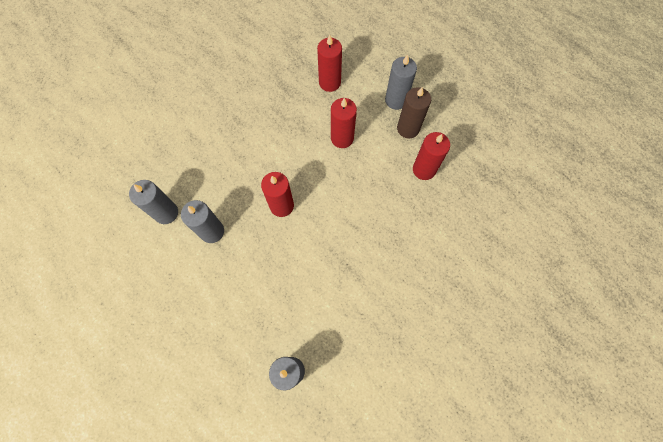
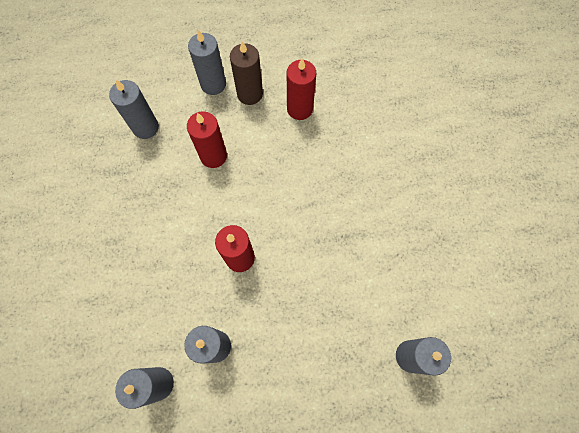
camera: 55 degrees left, 0 degrees up
red candle [317,35,342,92] -> grey candle [109,80,159,139]

